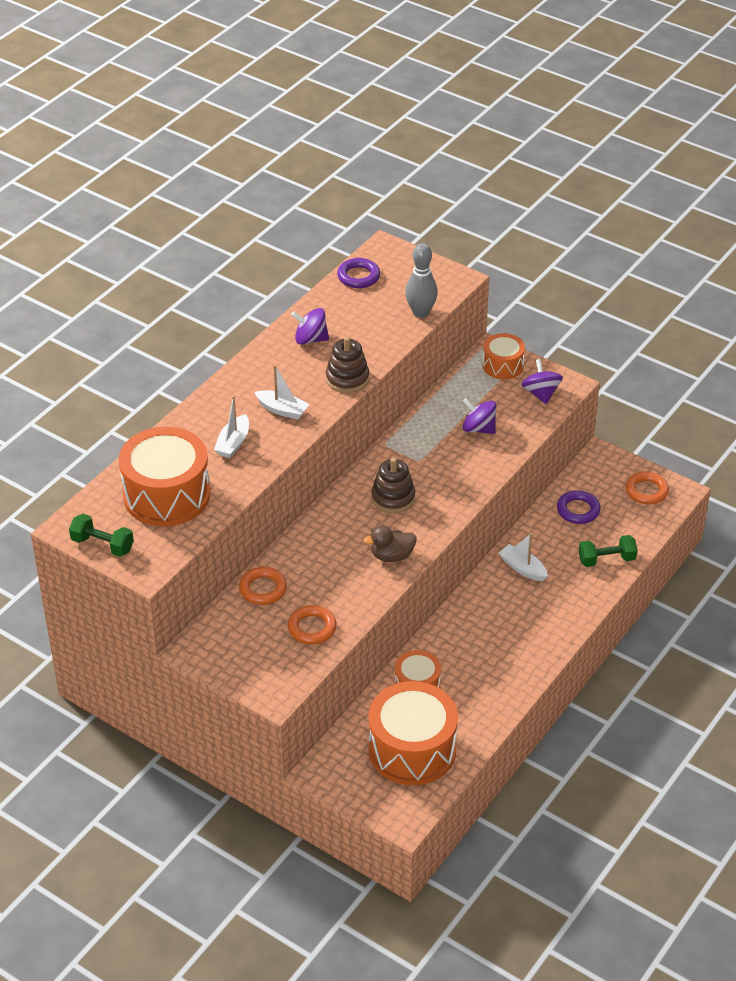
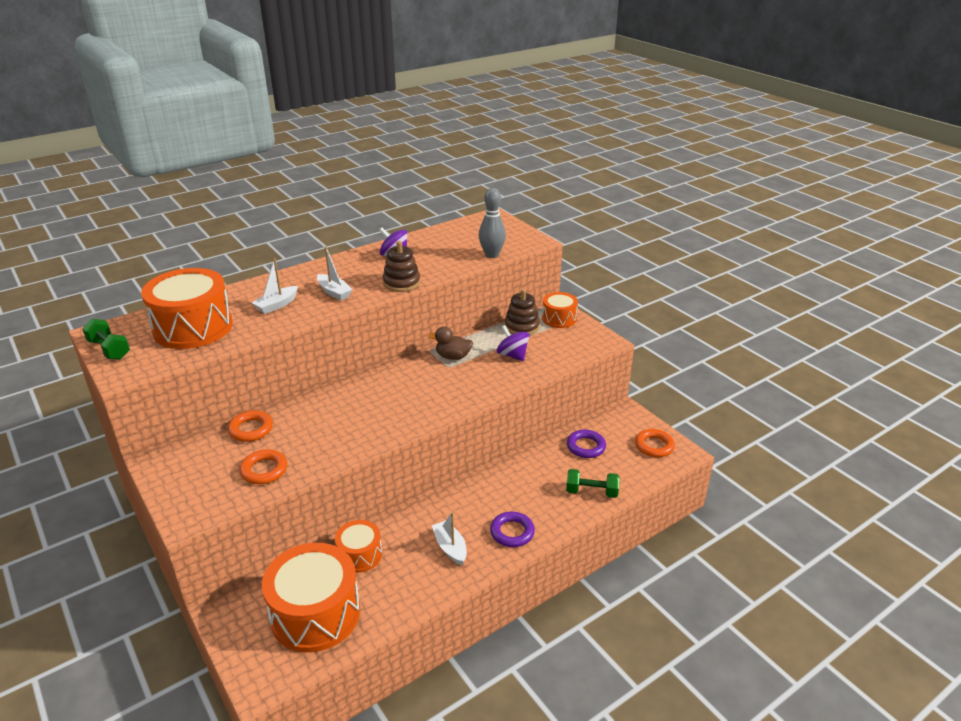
camera: 20 degrees right, 10 degrees down
purple ring [337,258,380,288] -> purple ring moved to [490,512,535,547]
brown duck [363,526,417,562] -> brown duck moved to [429,326,473,360]
brown stacking toy [371,458,415,513] -> brown stacking toy moved to [505,289,540,335]
white boat [499,533,548,581] -> white boat moved to [432,512,467,565]
purple spinning top [521,359,563,404] -> none

